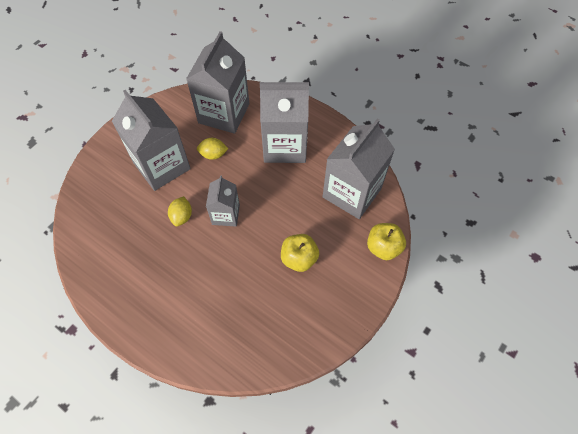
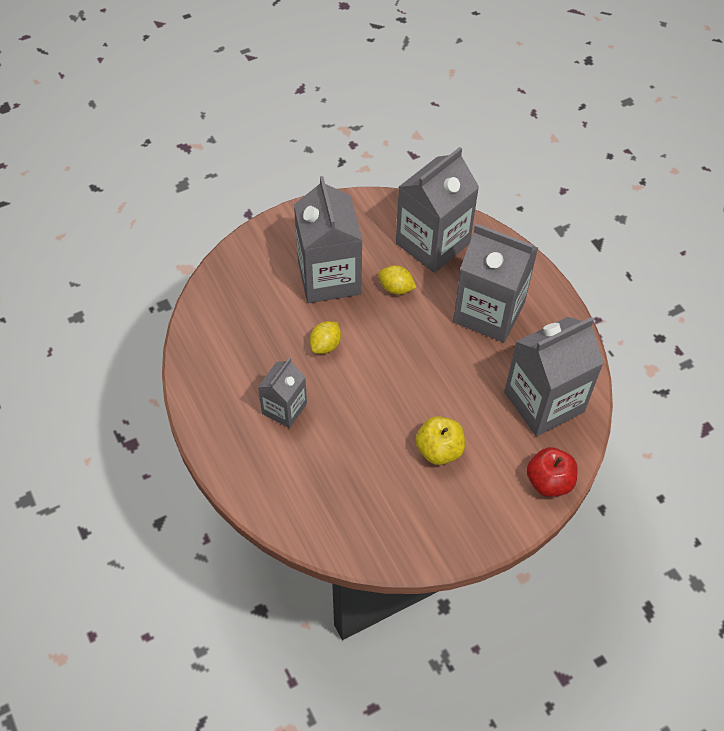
camera: 25 degrees right, 5 degrees down
grey carton [206,175,240,227] -> grey carton moved to [258,358,307,428]
yellow apple [367,223,406,260] -> red apple [527,447,578,497]

